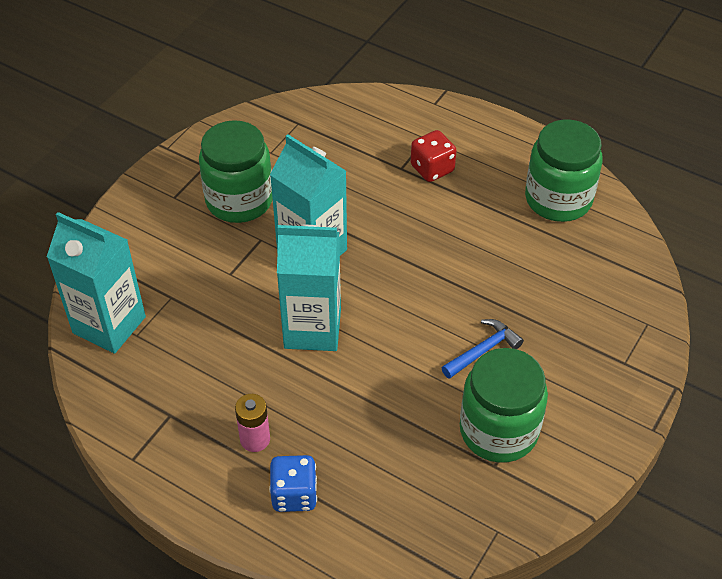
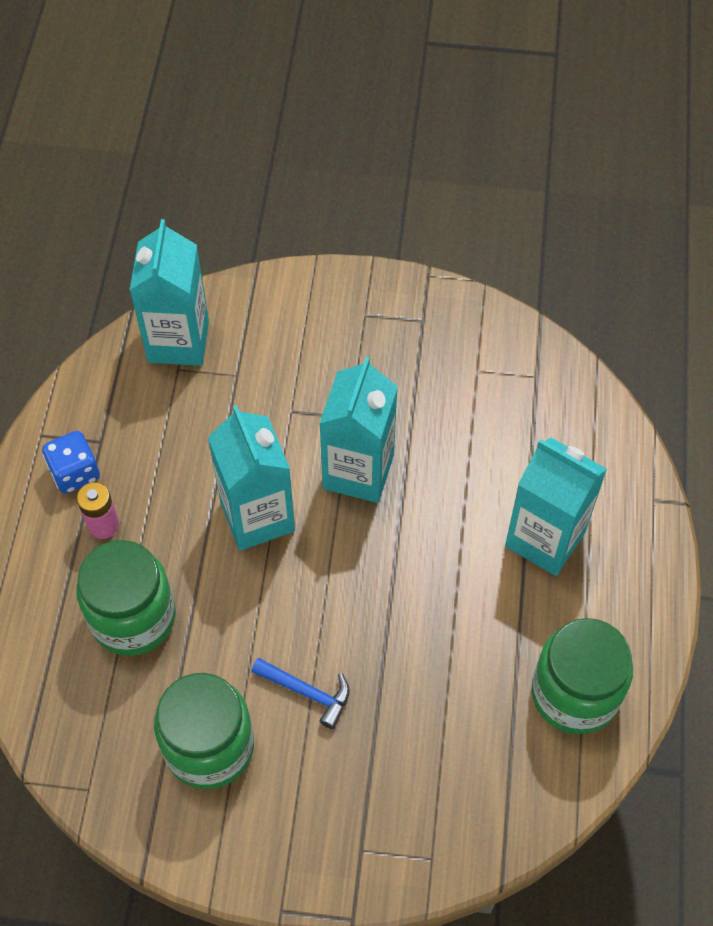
camera: 65 degrees right, 10 degrees up
green jar [199,120,273,223] -> green jar moved to [76,540,176,656]
blue dice [269,455,317,512] -> blue dice moved to [42,431,100,494]
red dice [411,130,457,182] -> turquoise carton [505,438,607,576]

